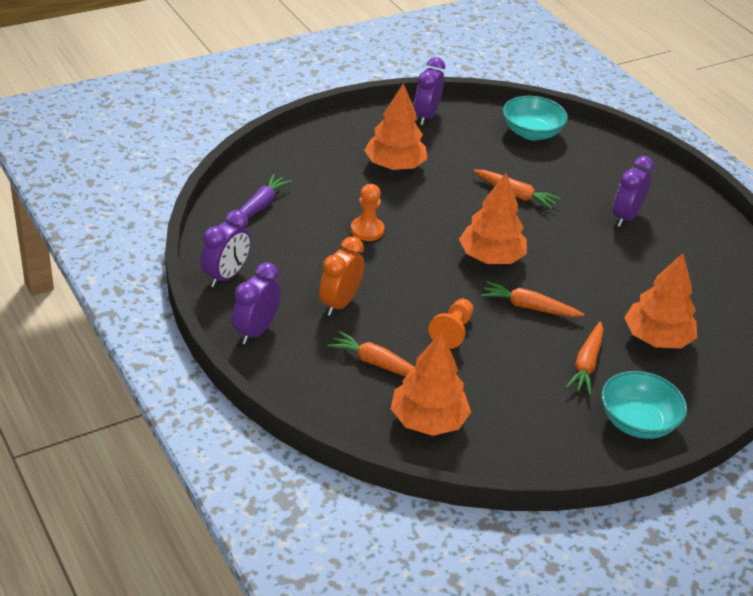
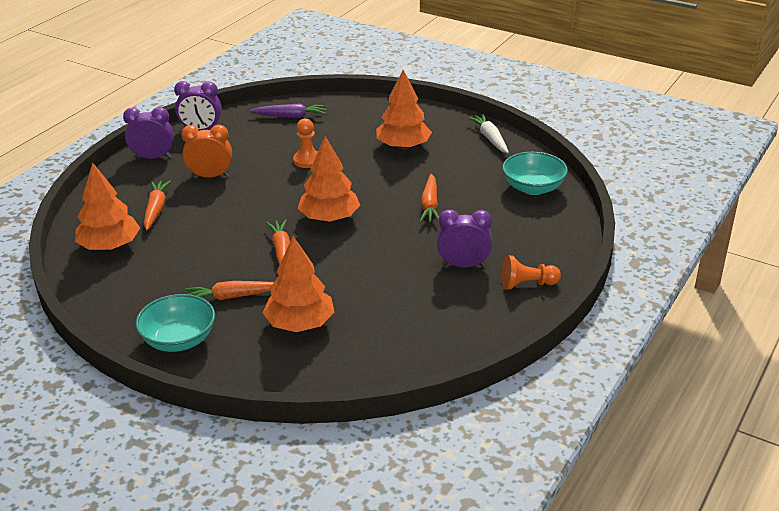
camera: 65 degrees right, 5 degrees down
purple clock [414,57,445,125] -> white carrot [467,114,509,153]
orange pawn [428,299,473,349] -> orange pawn moved to [502,255,561,289]

